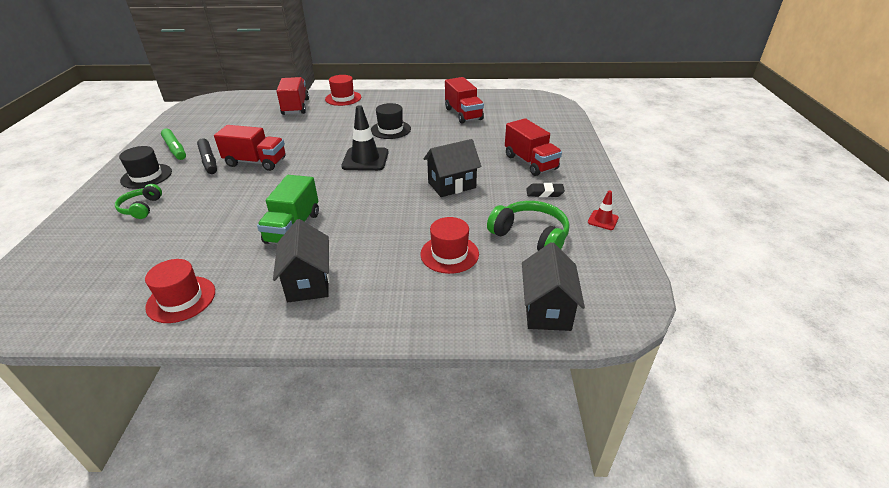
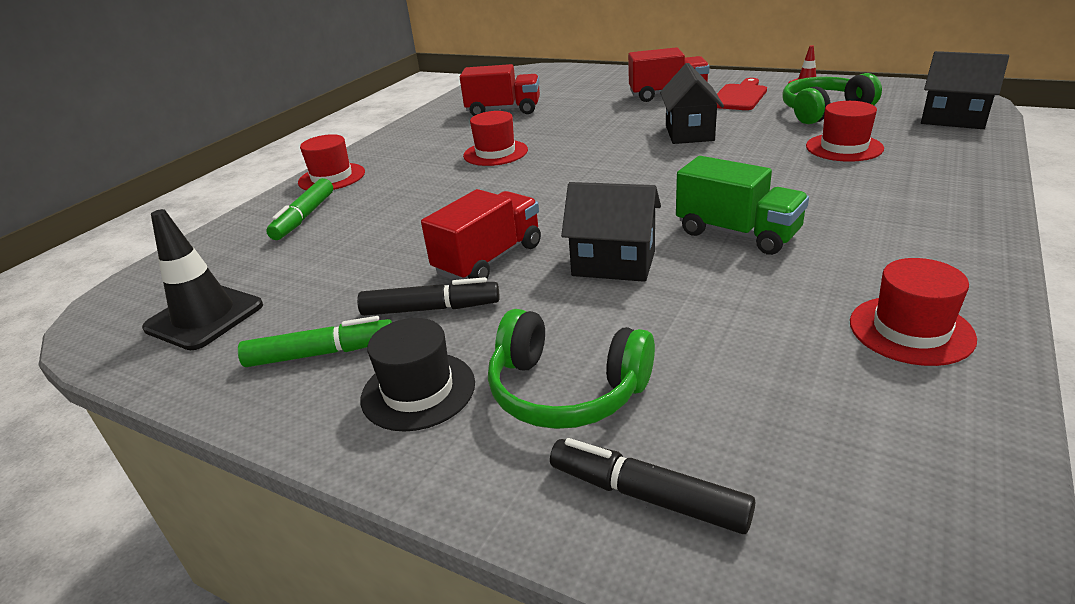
camera: 60 degrees left, 5 degrees down
green headphones [115,184,162,219] -> green headphones [488,309,655,429], size x1.63
black house [273,219,329,302] -> black house moved to [561,182,661,282]
red truck [276,77,309,115] -> green marker [266,178,333,240]
black traffic cone [341,105,389,171] -> black traffic cone moved to [142,209,263,350]
black hat [371,103,411,139] -> red hat [463,111,528,166]
black eraser [526,183,565,197] -> red cutting board [716,78,767,110]
none -> black marker [550,438,755,534]

